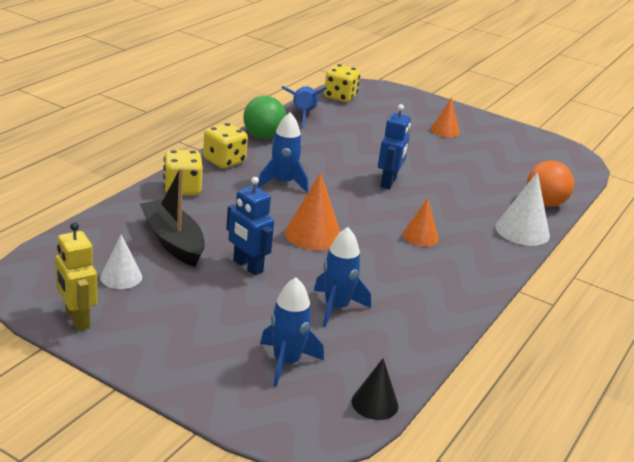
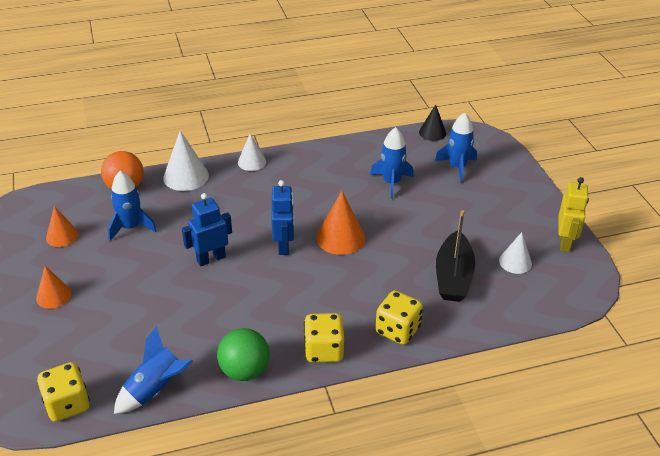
camera: 135 degrees left, 10 degrees up
blue robot [226,177,274,275] -> blue robot moved to [271,180,294,255]
blue rocket [257,112,308,192] -> blue rocket moved to [108,171,156,241]
orange cone [403,198,439,246] -> orange cone moved to [46,206,79,247]
none -> white cone [238,133,266,171]

